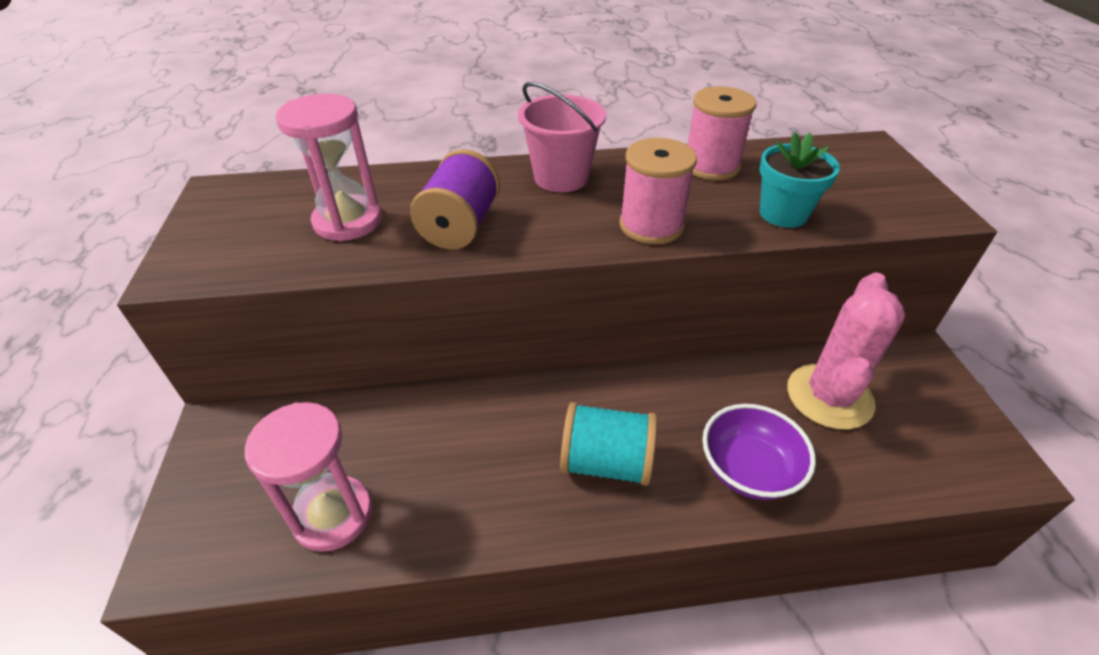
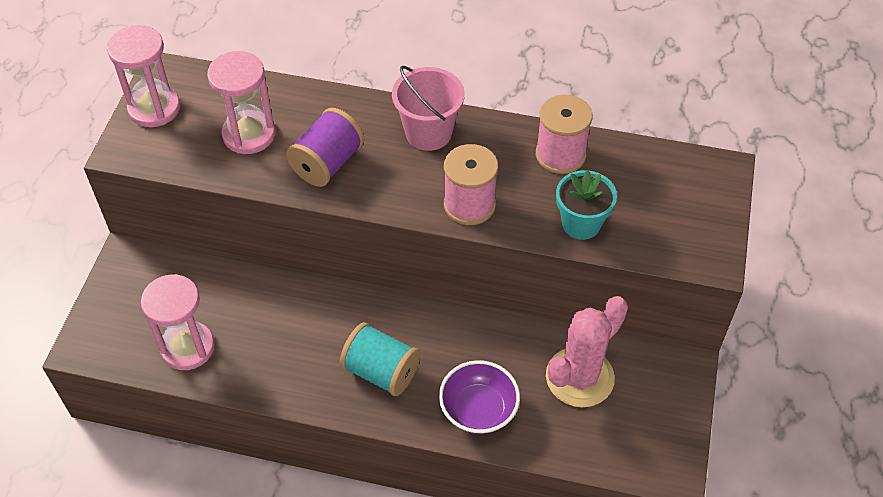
camera: 20 degrees right, 10 degrees up
none -> pink hourglass [107,25,180,127]

